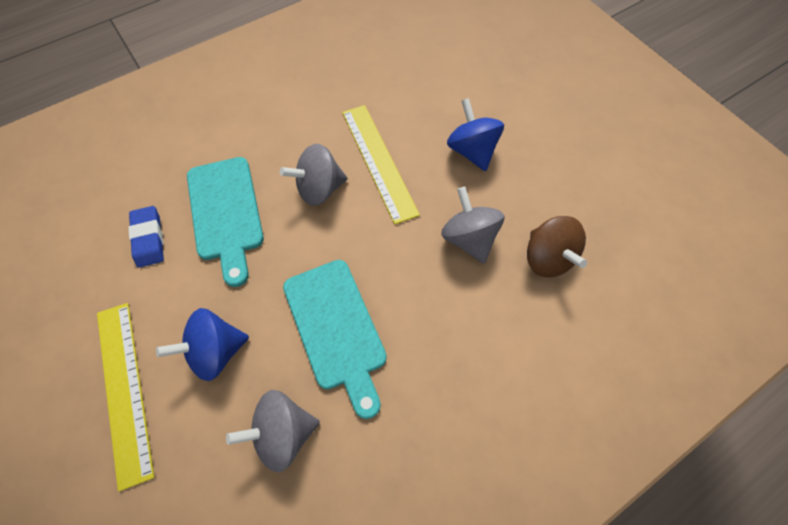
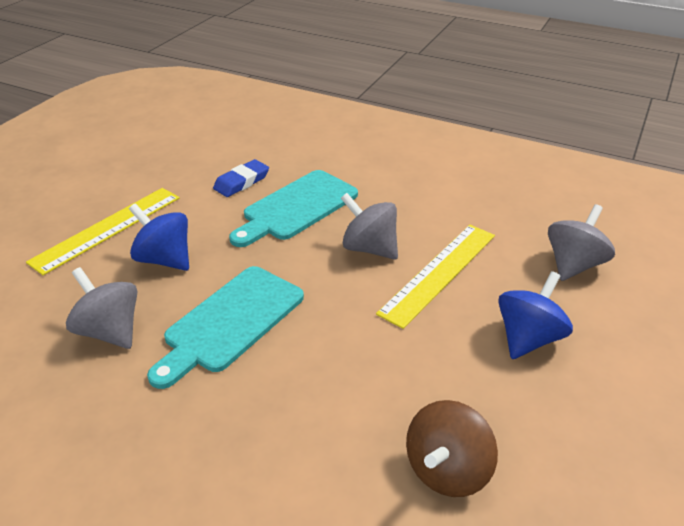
camera: 60 degrees right, 25 degrees down
grey spinning top [441,187,505,264] -> grey spinning top moved to [548,204,615,281]

